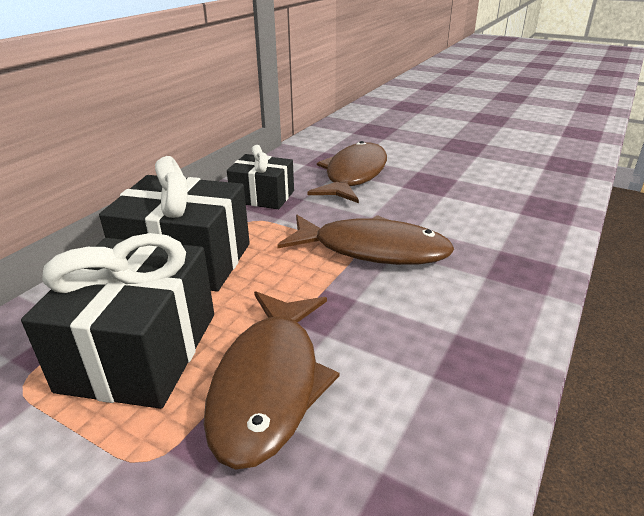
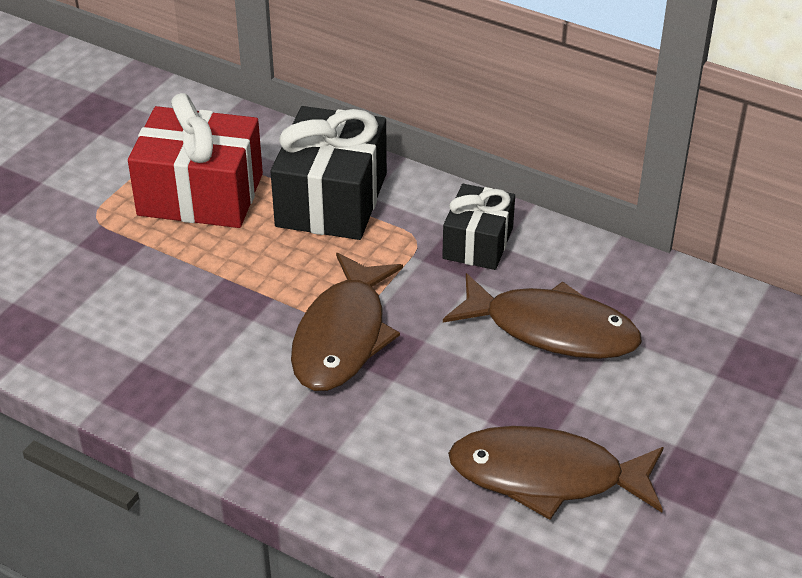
camera: 90 degrees right, 10 degrees up
black gift [21,233,214,409] -> red gift [128,93,263,228]
brown fish [204,291,340,470] -> brown fish moved to [448,426,664,520]

